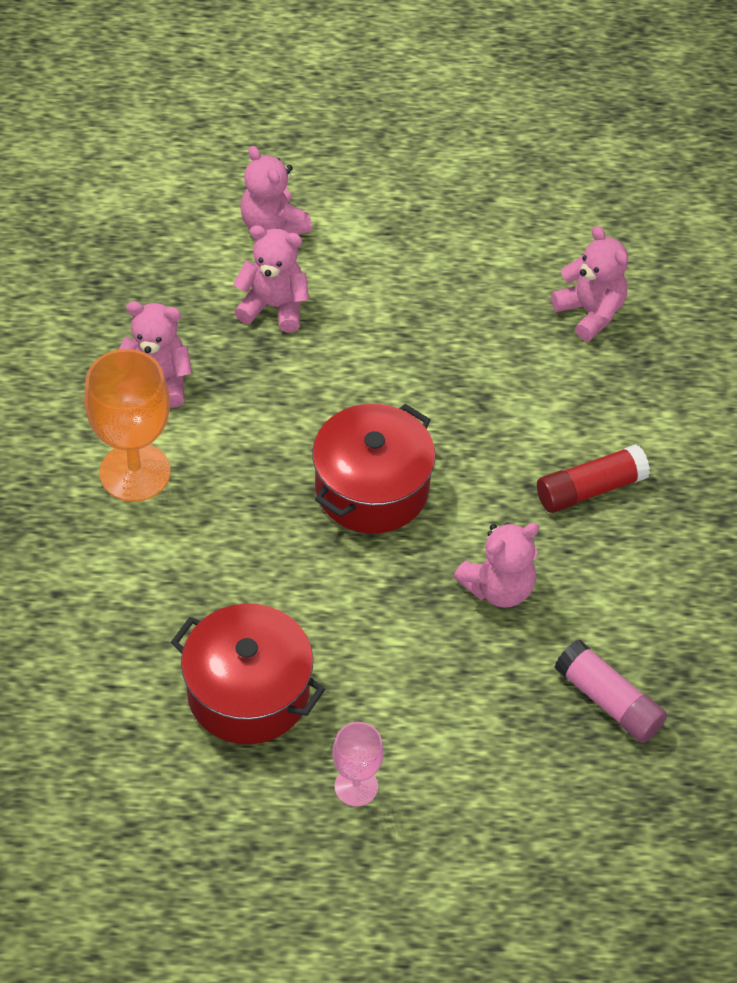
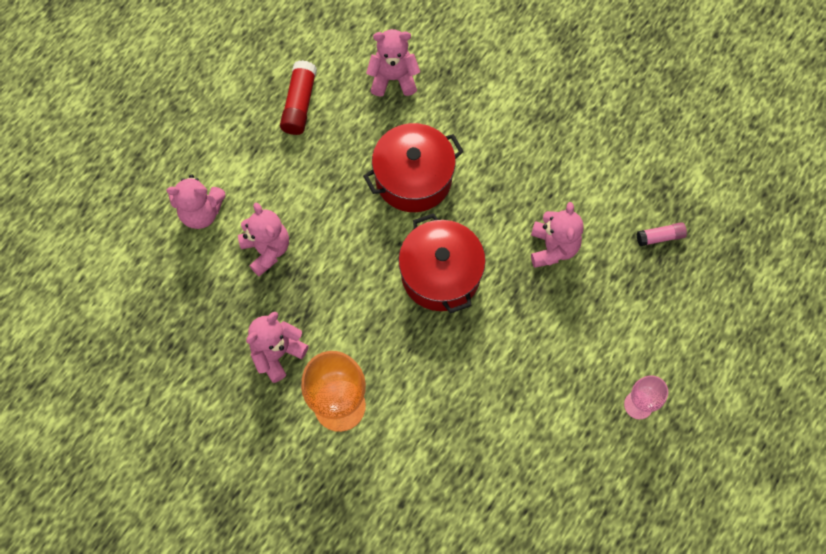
camera: 55 degrees left, 15 degrees up
red pot [171,603,325,744] -> red pot moved to [363,123,464,212]
pink teddy bear [233,225,309,333] -> pink teddy bear turned 105 degrees clockwise [238,202,289,276]
red glue stick [537,444,650,513] -> red glue stick moved to [280,60,317,135]
pink glue stick [555,640,667,743] -> pink glue stick [637,222,687,246], size x0.62

